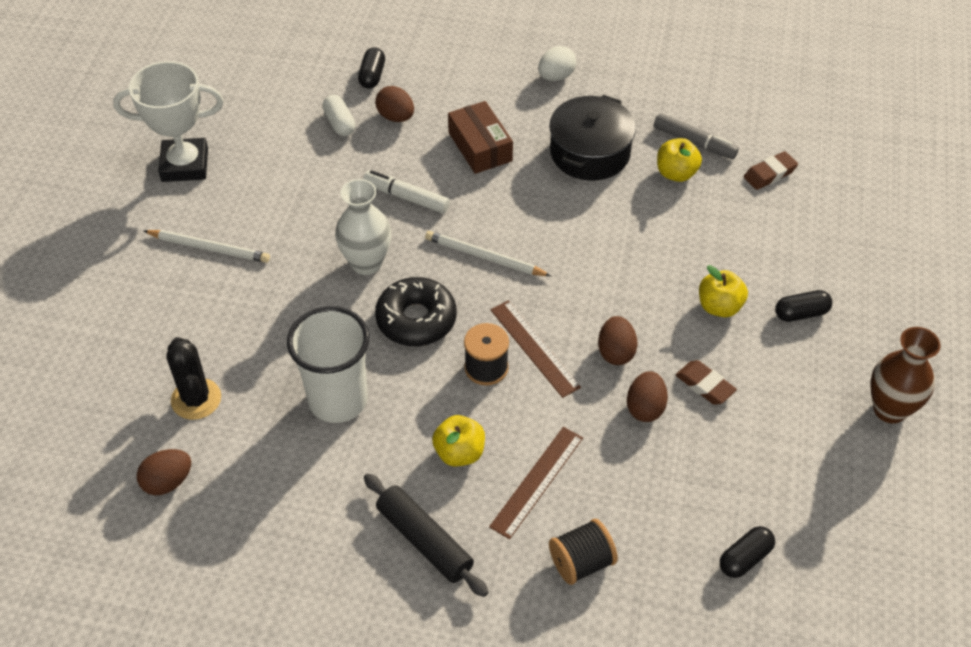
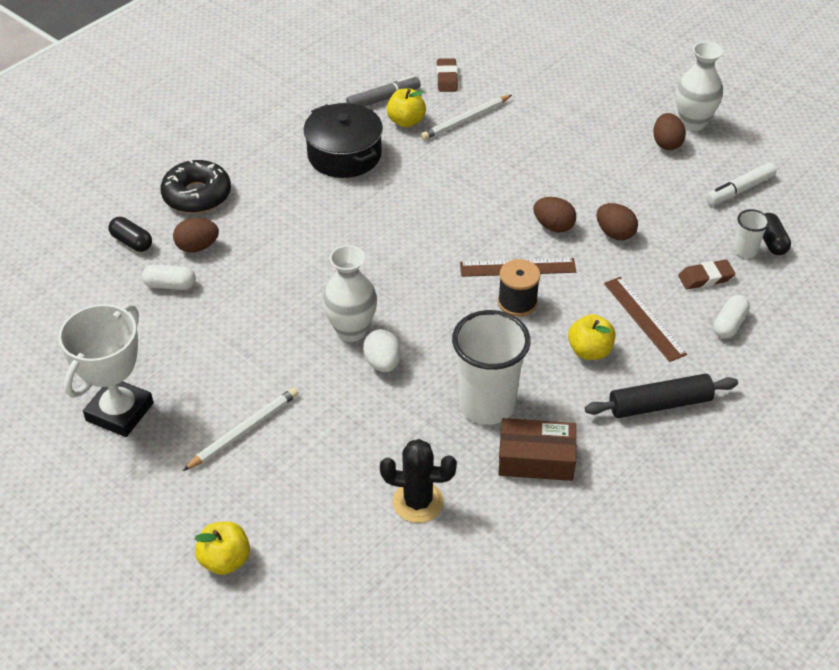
camera: 60 degrees left, 5 degrees down
brown egg [137,449,191,495] -> brown egg moved to [653,113,686,150]
white marker [363,170,450,214] -> white marker moved to [706,162,777,205]
black donut [375,277,456,346] -> black donut moved to [160,159,231,213]
white pencil [425,231,551,276] -> white pencil moved to [421,95,512,140]
brown box [448,101,513,174] -> brown box moved to [498,418,577,481]
white egg [538,46,576,81] -> white egg moved to [363,329,401,372]
black spool [549,519,618,585] -> white capsule [713,295,750,339]
brown eraser [676,360,737,405] -> brown eraser moved to [678,259,735,290]
yellow apple [699,265,748,317] -> yellow apple moved to [194,522,250,575]
black capsule [775,290,832,322] -> none
brown vase [870,327,941,423] -> white vase [676,41,723,131]
none -> white cup [734,209,770,258]

